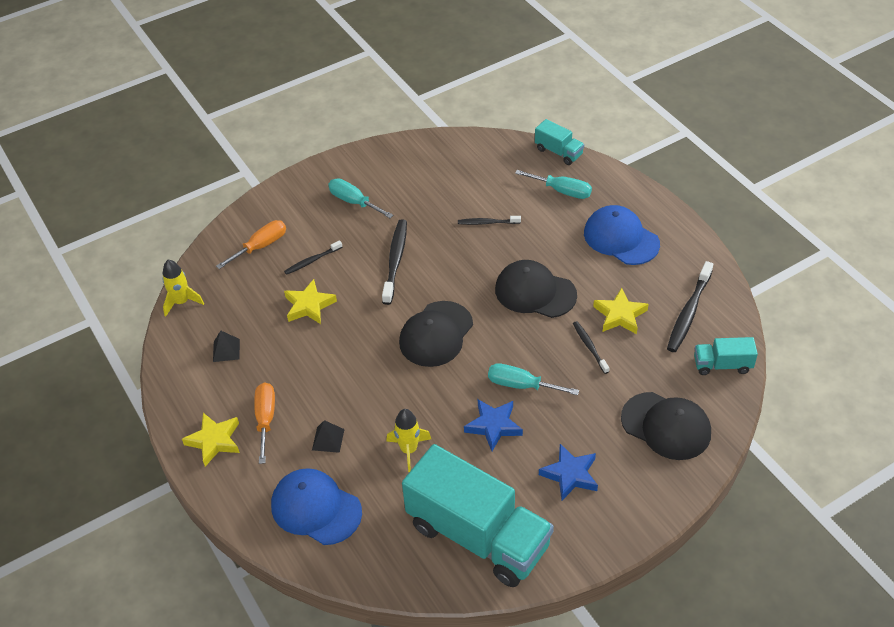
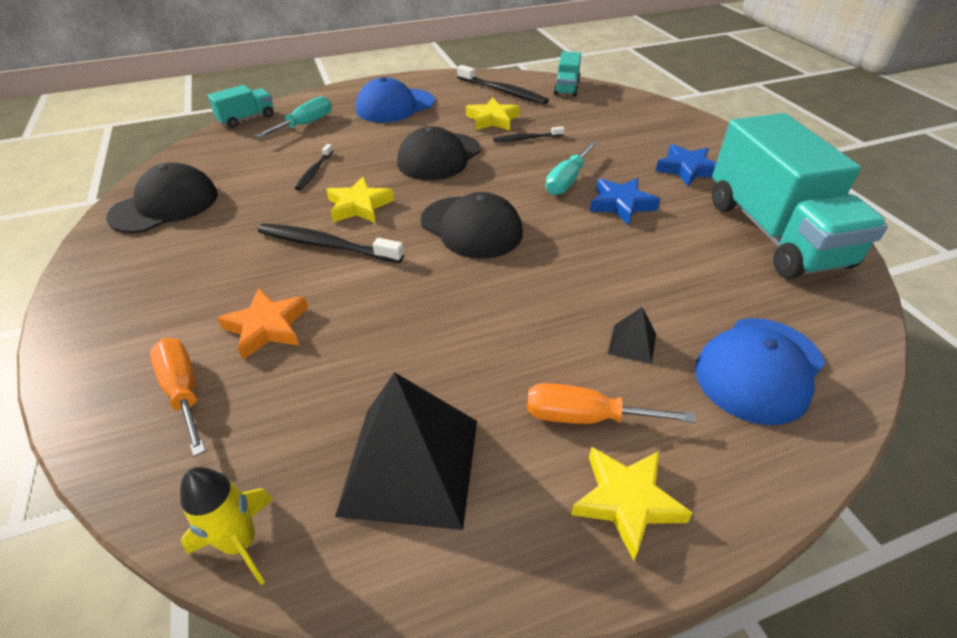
camera: 80 degrees left, 5 degrees down
black pyramid [213,330,240,362] -> black pyramid [335,372,477,530], size x2.35
black toothbrush [284,240,342,275] -> orange star [217,288,308,360]
yellow star [284,279,337,324] -> yellow star moved to [326,177,394,223]
turquoise screwdriver [328,178,393,218] -> none
yellow rocket [386,409,431,472] -> none
turquoise truck [402,444,554,587] -> turquoise truck turned 120 degrees clockwise [712,113,888,279]
black cap [621,392,711,460] -> black cap moved to [106,162,218,233]

